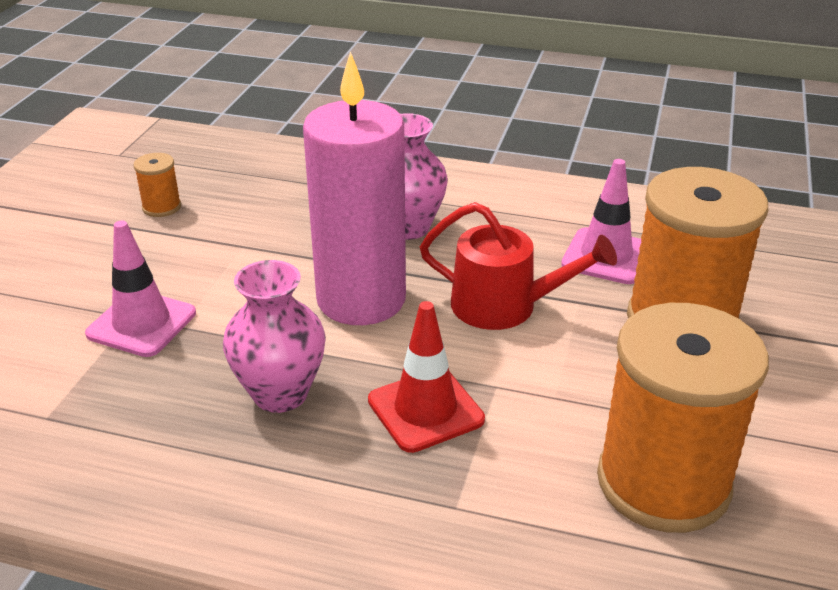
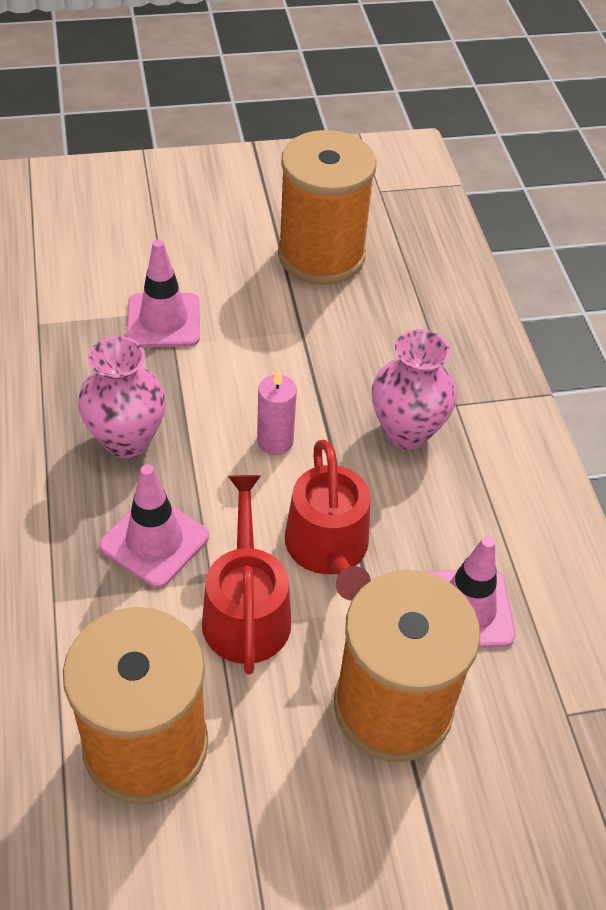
camera: 60 degrees right, 15 degrees up
orange spool [134,153,181,217] -> orange spool [278,130,376,285], size x2.41
pink candle [303,51,406,325] -> pink candle [257,370,297,455], size x0.42
red traffic cone [368,301,485,453] -> pink traffic cone [99,464,209,588]
none -> red watering can [202,475,291,674]

